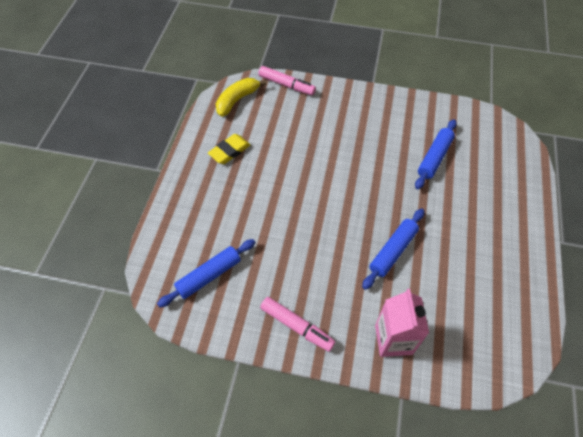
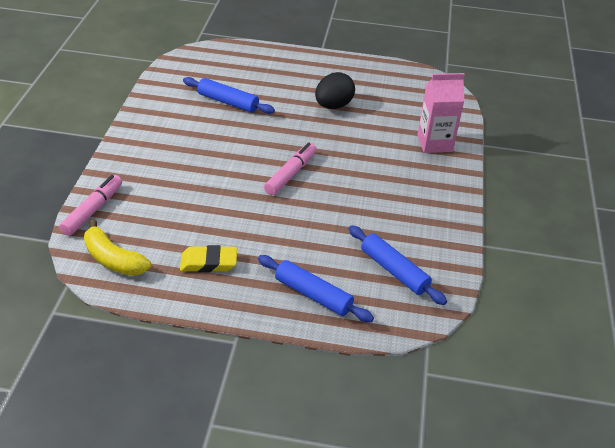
camera: 95 degrees left, 15 degrees down
yellow eraser [208,134,251,164] -> yellow eraser turned 45 degrees counterclockwise [180,245,237,272]
pink marker [260,297,336,352] -> pink marker moved to [264,143,316,195]
blue rolling pin [362,209,424,290] -> blue rolling pin moved to [258,255,374,322]
none -> black egg [315,72,355,109]

